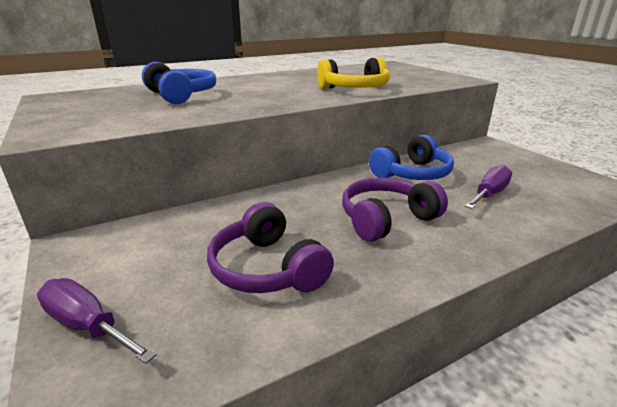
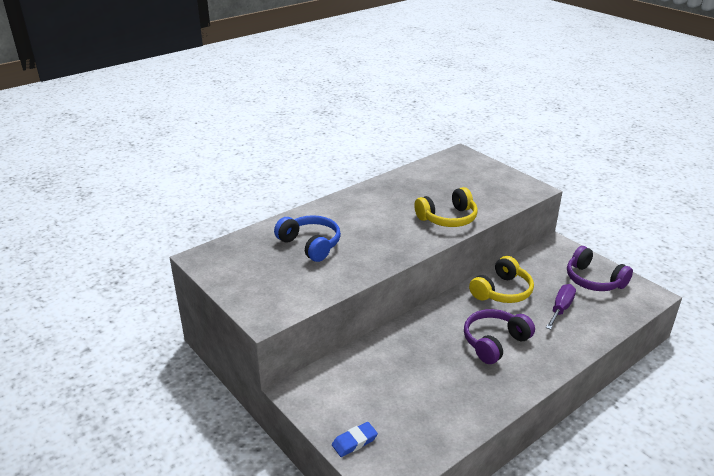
camera: 10 degrees left, 5 degrees up
purple screwdriver [37,278,157,364] -> blue eraser [332,422,378,457]
purple headphones [207,202,334,293] -> purple headphones moved to [567,246,633,291]
blue headphones [369,135,454,180] -> yellow headphones [469,256,534,303]

